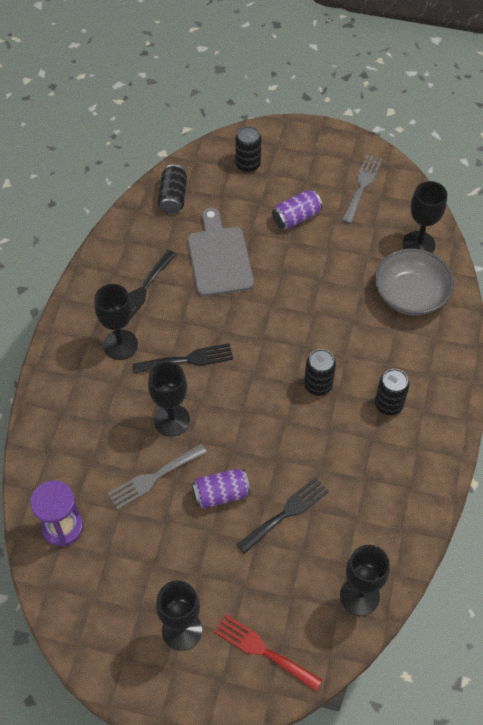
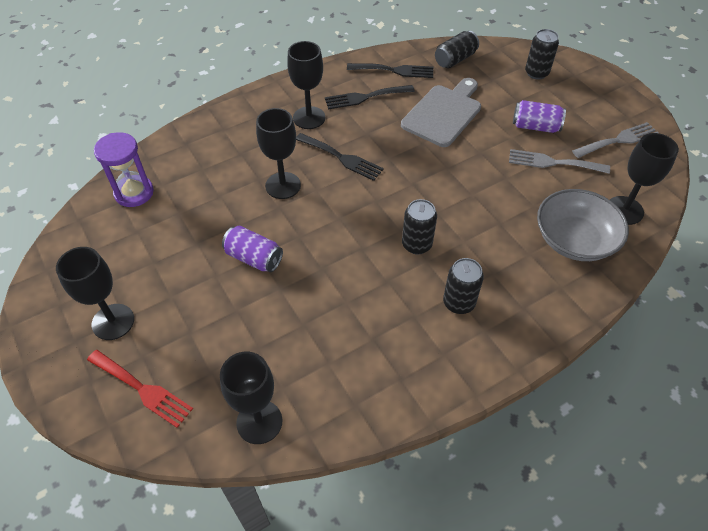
camera: 45 degrees right, 5 degrees down
grey fork [108,444,207,510] -> grey fork moved to [509,149,610,174]
red fork [214,615,322,691] -> red fork turned 135 degrees clockwise [87,350,193,428]
black fork [236,477,329,554] -> black fork moved to [347,63,433,78]

